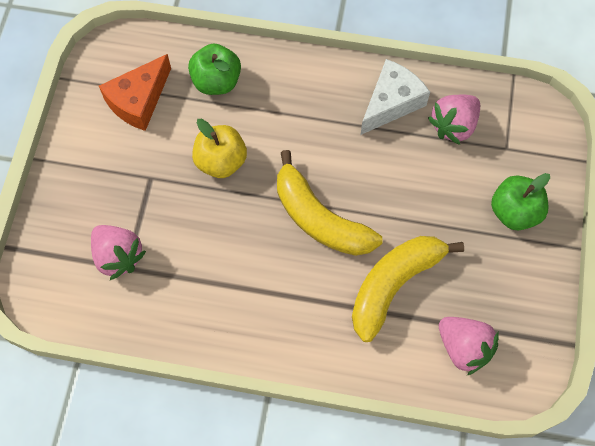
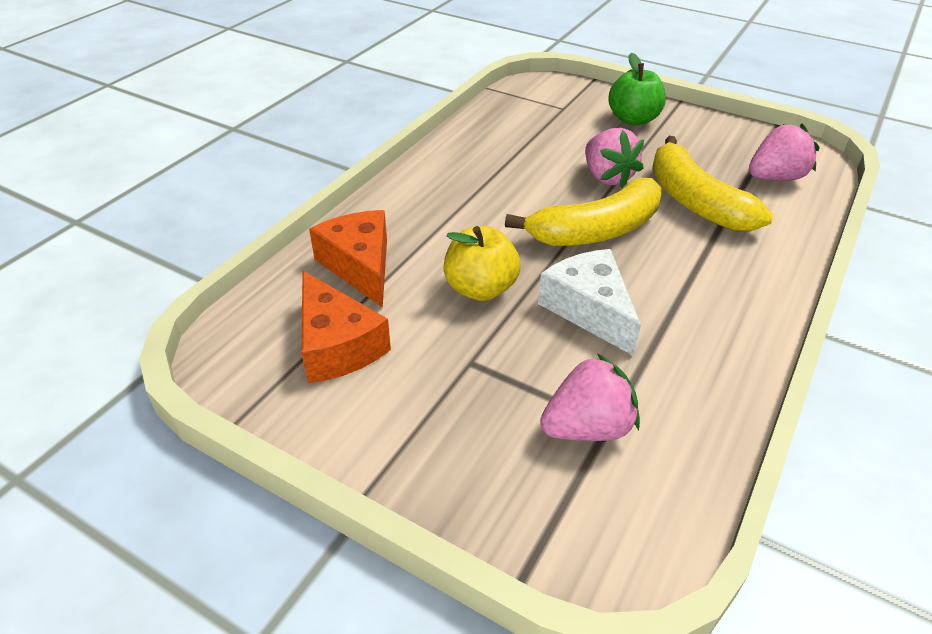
camera: 70 degrees left, 25 degrees down
green apple [188,43,241,95] -> orange cheese [309,210,387,308]
white cheese [360,59,430,135] -> white cheese moved to [538,249,641,355]
pink strawberry [428,95,480,145] -> pink strawberry moved to [585,128,644,188]

